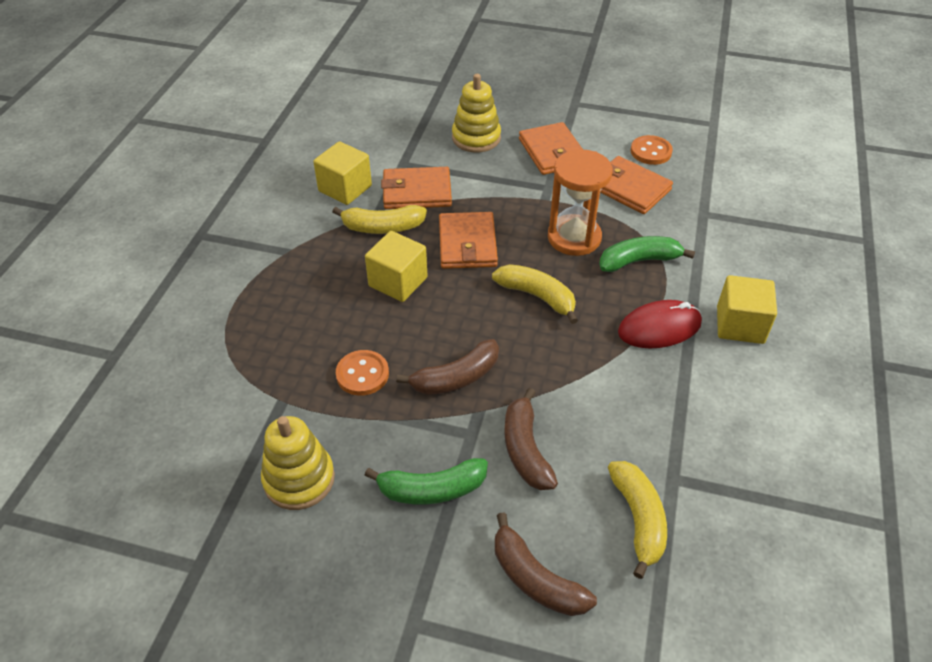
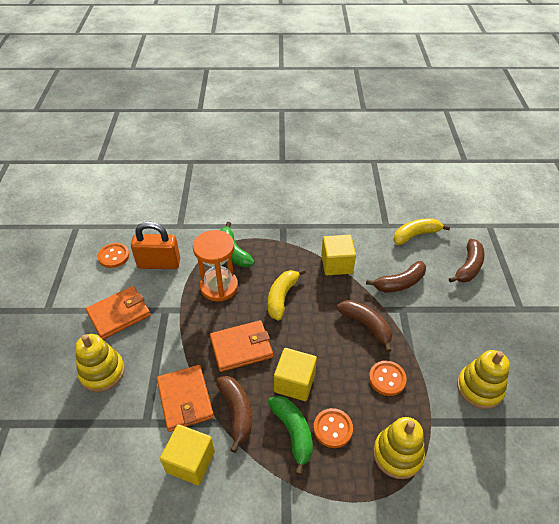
camera: 105 degrees left, 0 degrees up
yellow banana [332,205,427,234] -> brown banana [216,376,252,453]
green banana [364,458,488,505] -> green banana moved to [268,396,313,475]
orange wallet [600,156,673,214] -> orange padlock [131,221,180,269]
red mouse [618,300,702,349] -> none
yellow cube [717,275,777,344] -> yellow cube moved to [321,235,356,275]
none -> orange button [314,408,353,448]
none -> yellow stacking toy [373,417,425,479]

